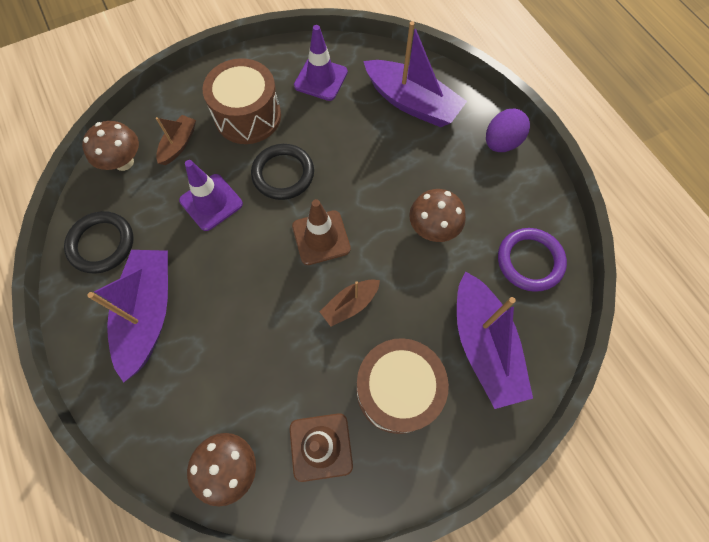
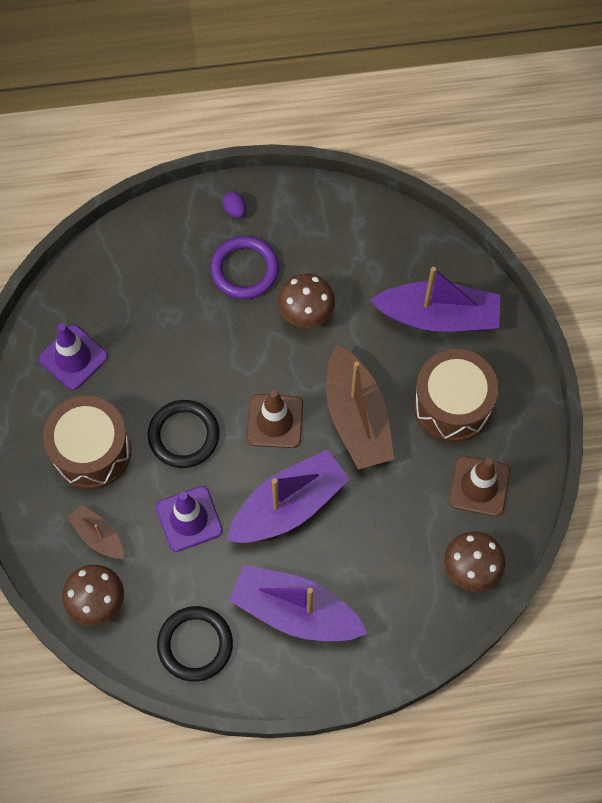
camera: 70 degrees left, 0 degrees up
brown boat [320,279,380,327] -> brown boat [326,344,394,470], size x1.93
purple boat [363,21,467,127] -> purple boat moved to [227,449,350,543]
purple egg [486,109,530,152] -> purple egg [222,191,246,218], size x0.54
purple ring [498,228,567,292] -> purple ring moved to [210,236,279,299]

